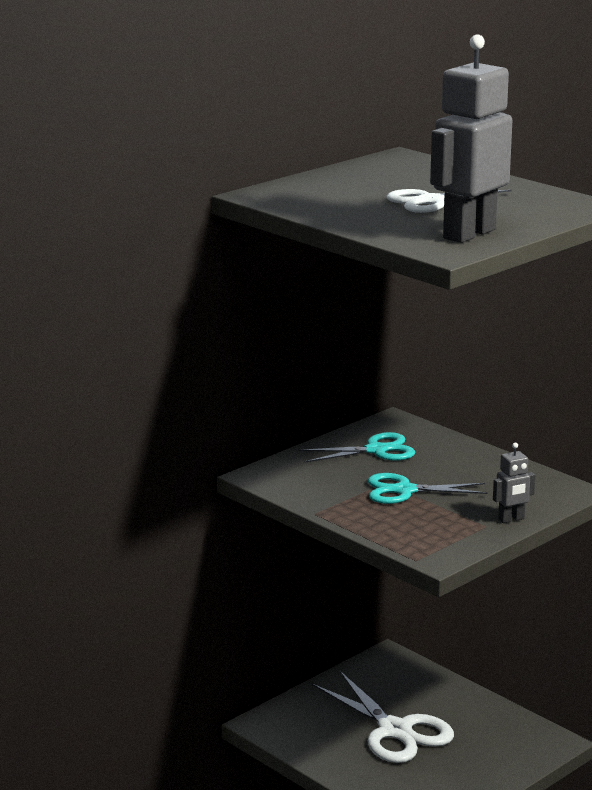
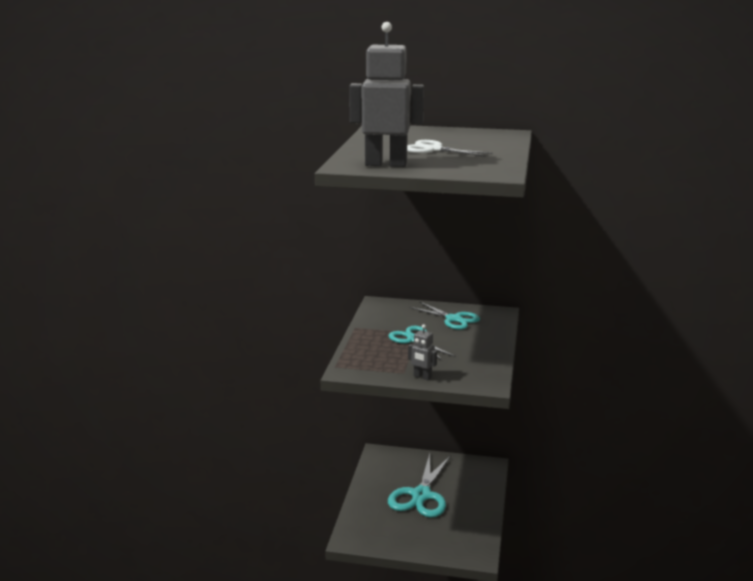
camera: 55 degrees right, 0 degrees up
white scissors [312,671,454,763] -> turquoise scissors [388,453,451,518]

